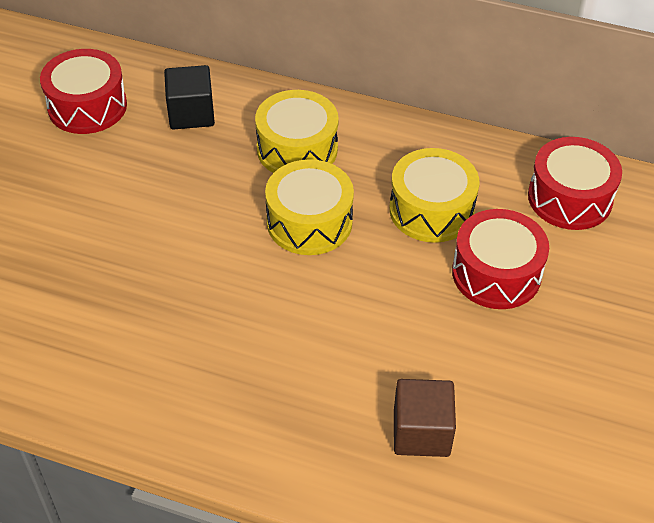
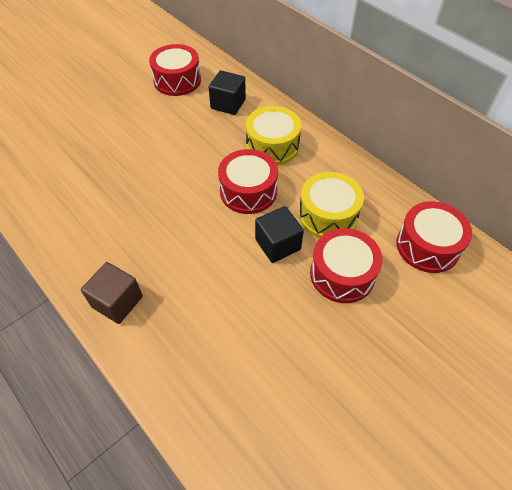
camera: 30 degrees right, 5 degrees up
yellow drum [265,159,354,255] -> red drum [218,149,278,214]
brown cube [394,379,456,457] -> brown cube moved to [81,262,143,324]
none -> black cube [255,206,304,263]

